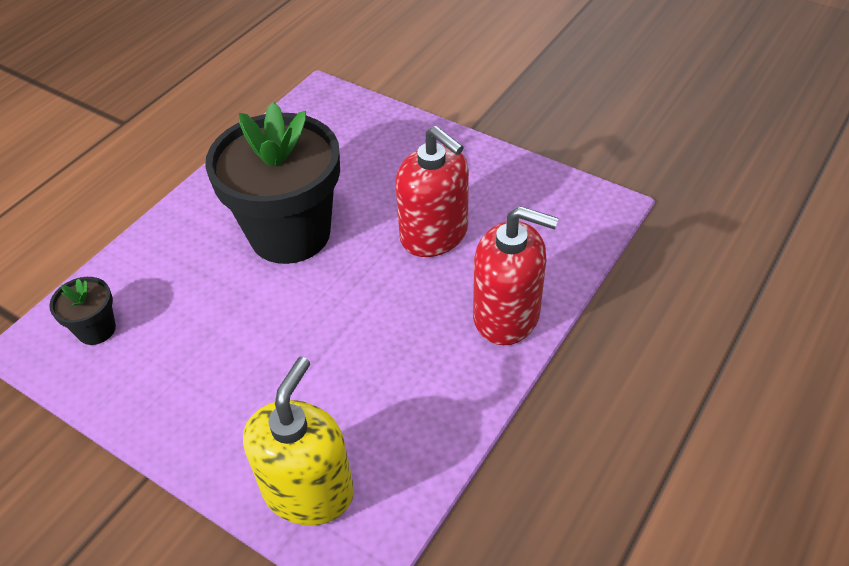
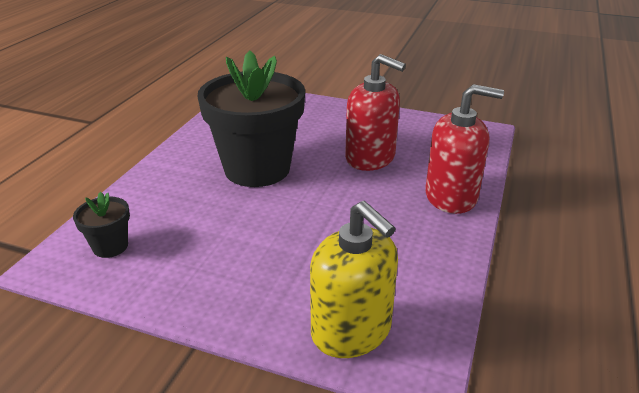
camera: 15 degrees left, 15 degrees down
yellow soap dispenser [243,357,354,526] -> yellow soap dispenser turned 135 degrees clockwise [310,201,398,358]

